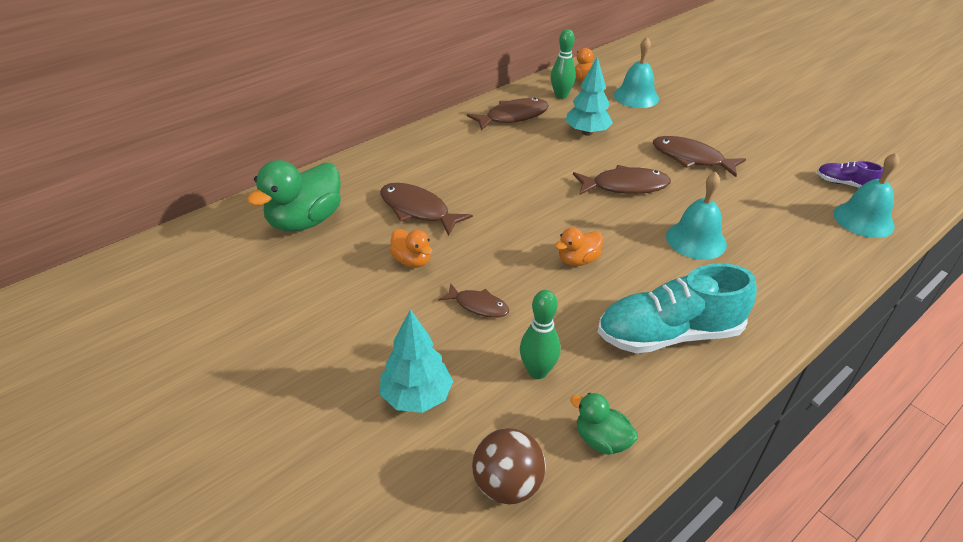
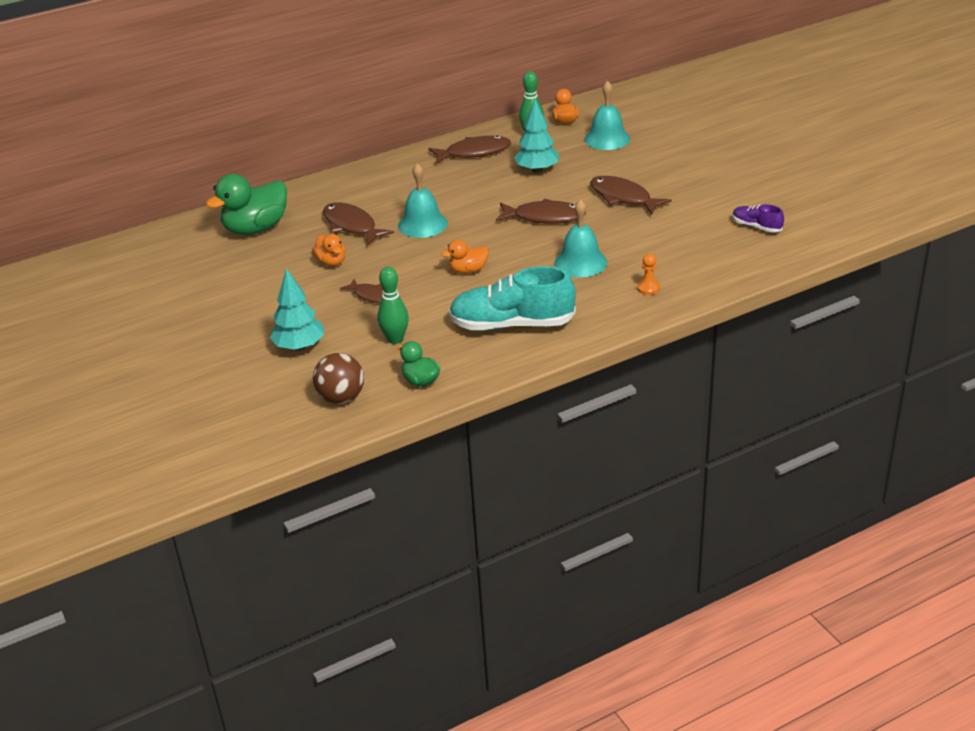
camera: 15 degrees right, 5 degrees down
turquoise bell [834,153,899,238] -> turquoise bell moved to [398,163,448,238]
none -> orange pawn [637,254,660,295]

